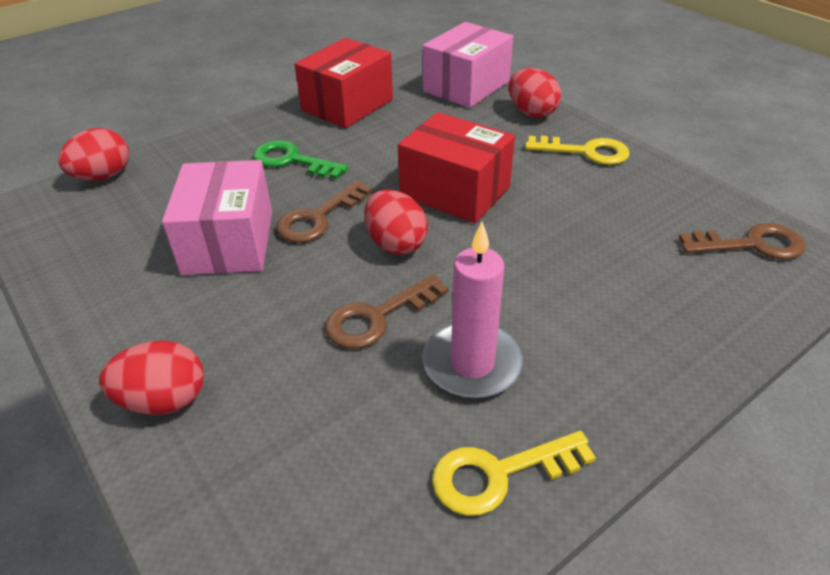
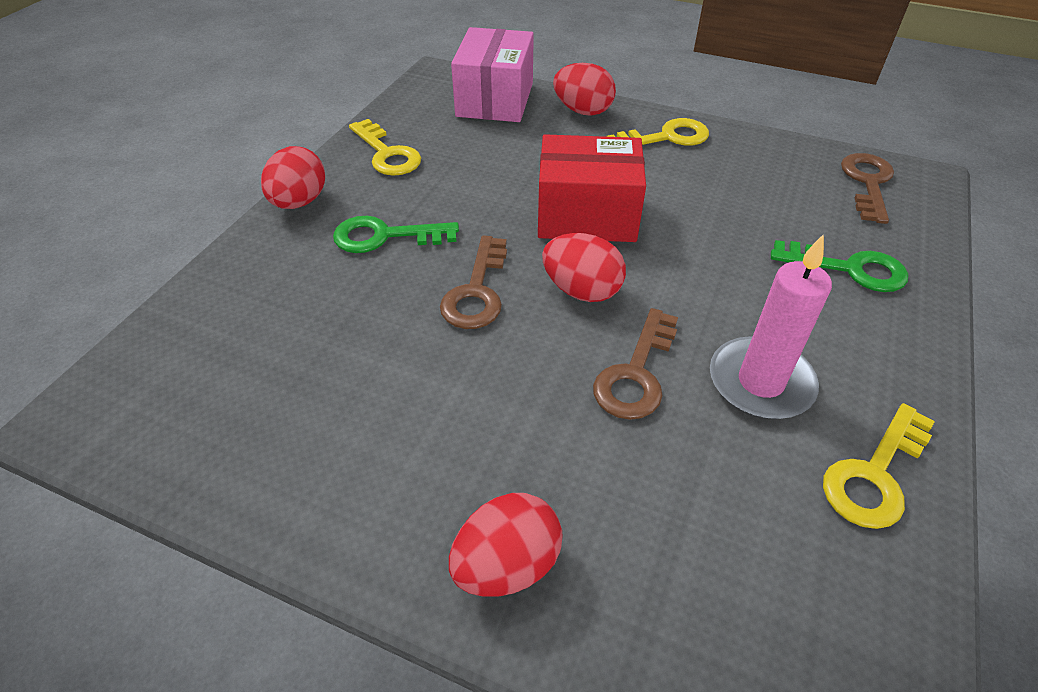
camera: 30 degrees left, 5 degrees up
red egg [58,128,129,180] -> red egg moved to [261,146,325,209]
pink box [162,160,272,275] -> none
red box [295,38,393,128] -> yellow key [349,119,421,176]
brown key [679,223,805,260] -> brown key turned 45 degrees counterclockwise [841,153,894,224]
none -> green key [771,240,908,292]

